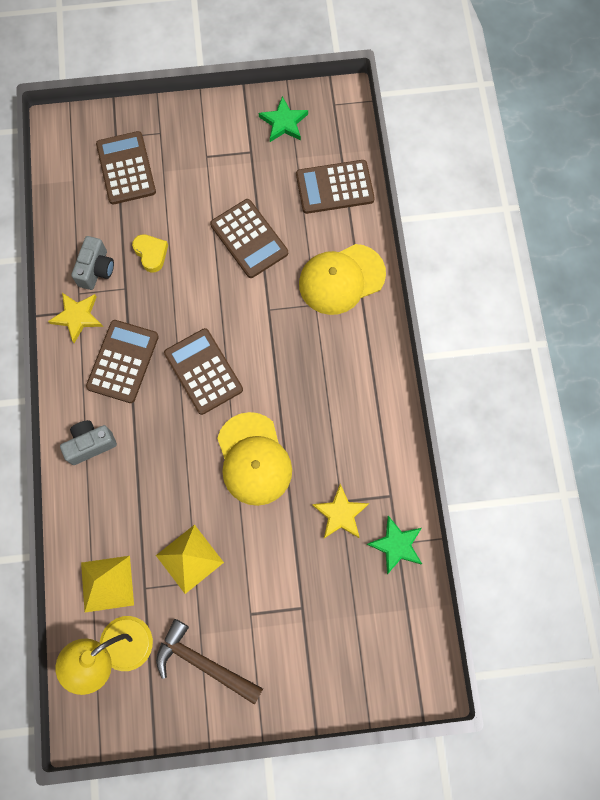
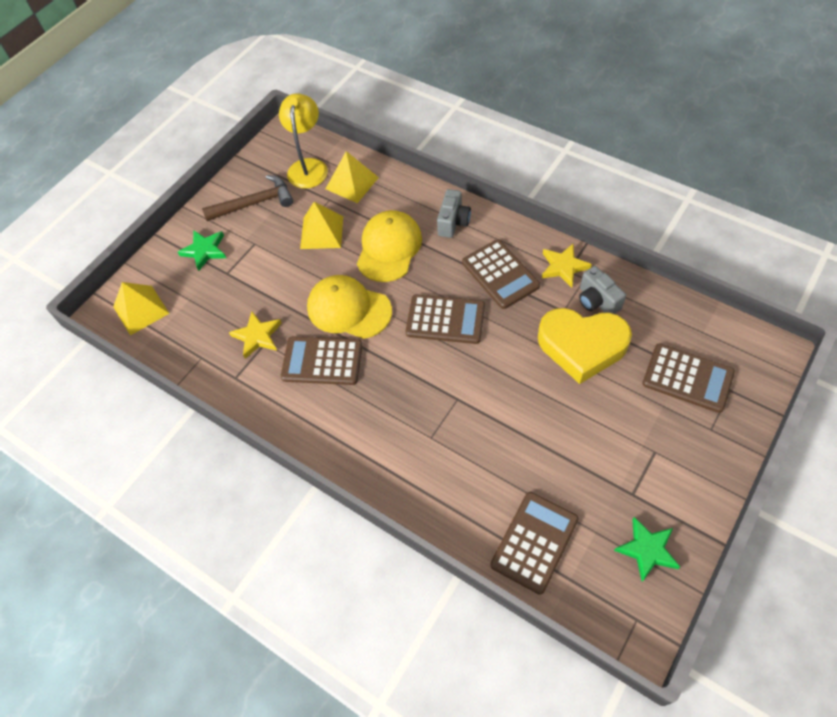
camera: 135 degrees right, 15 degrees down
yellow heart [132,234,168,273] -> yellow heart [538,308,632,384], size x2.17
brown calculator [210,199,288,278] -> brown calculator moved to [281,337,363,385]
yellow cap [299,244,386,315] -> yellow cap moved to [357,210,422,282]
green star [366,516,422,574] -> green star moved to [178,231,226,271]
none -> yellow pyramid [113,282,170,335]

